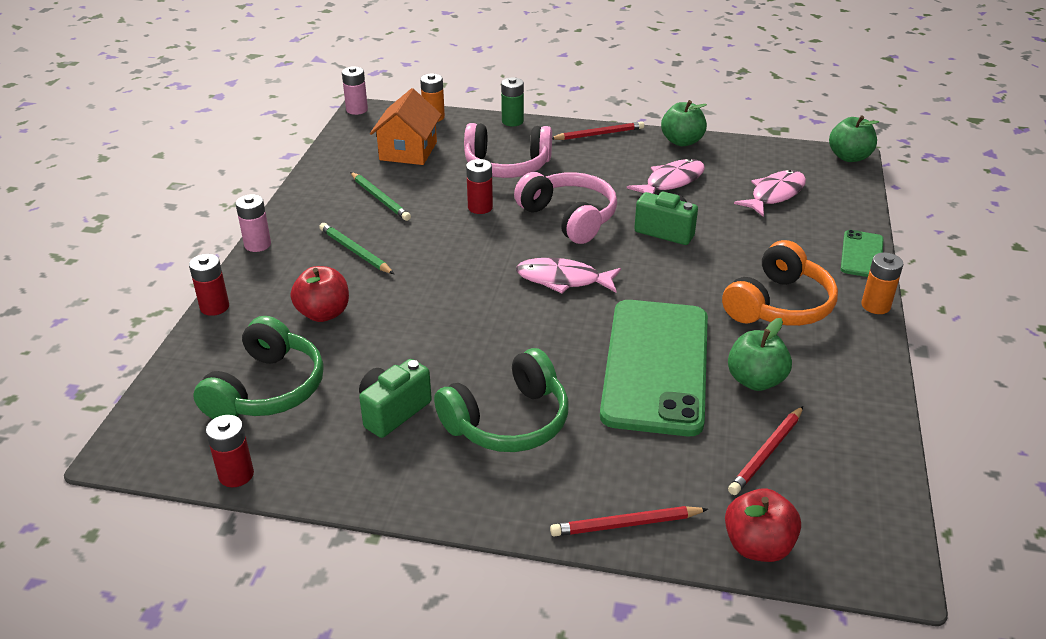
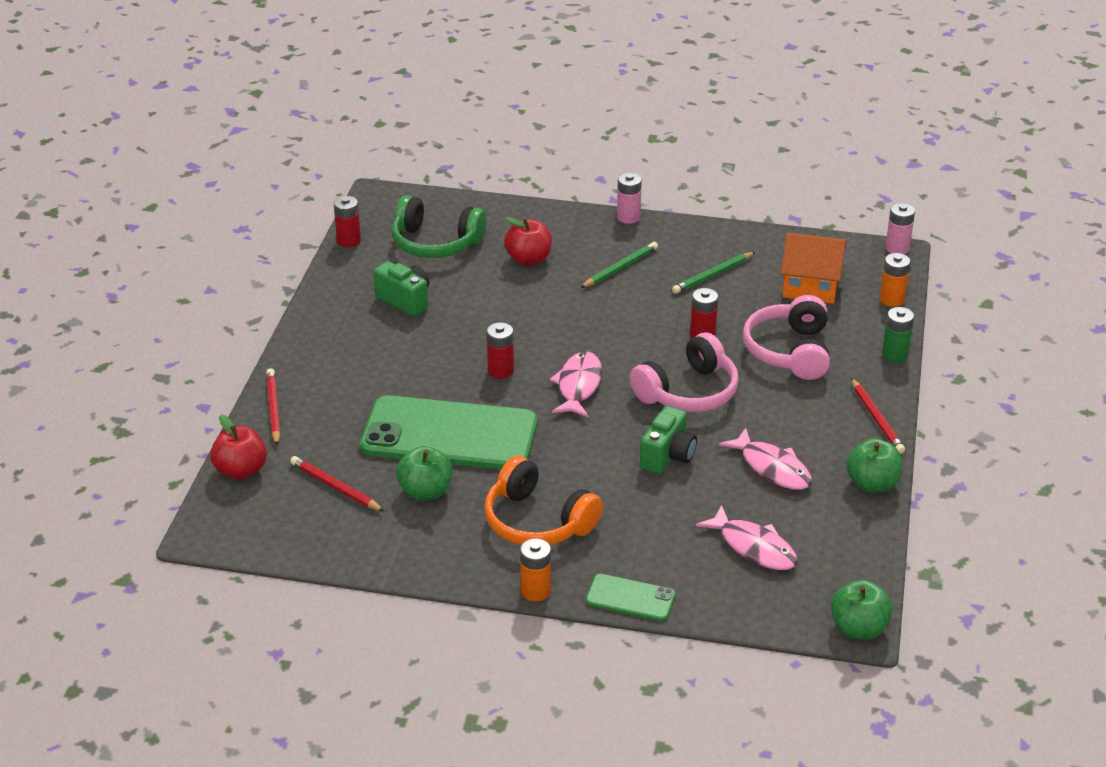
camera: 90 degrees right, 0 degrees up
red battery [189,254,229,316] -> red battery moved to [487,322,514,378]
green headphones [434,348,569,452] -> none

